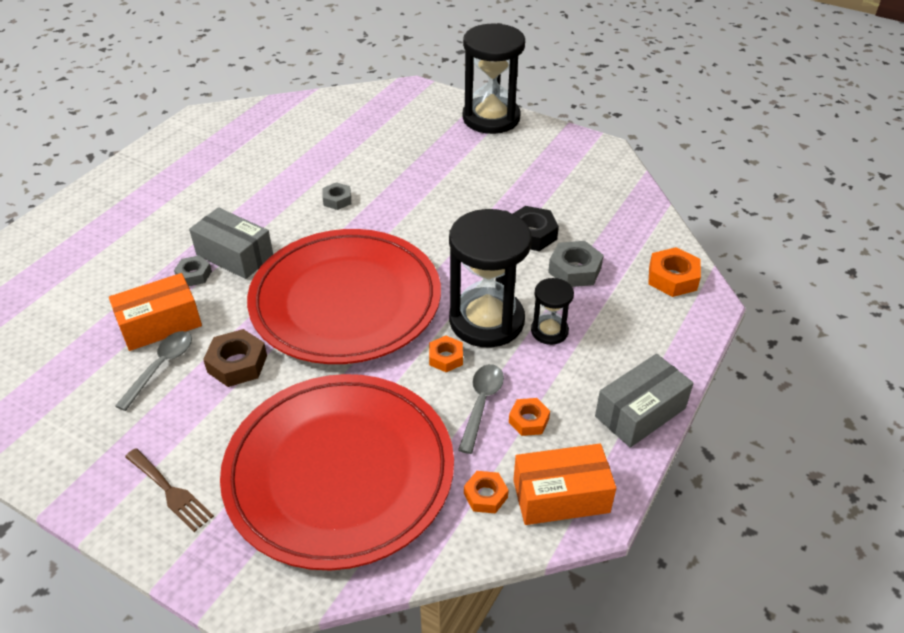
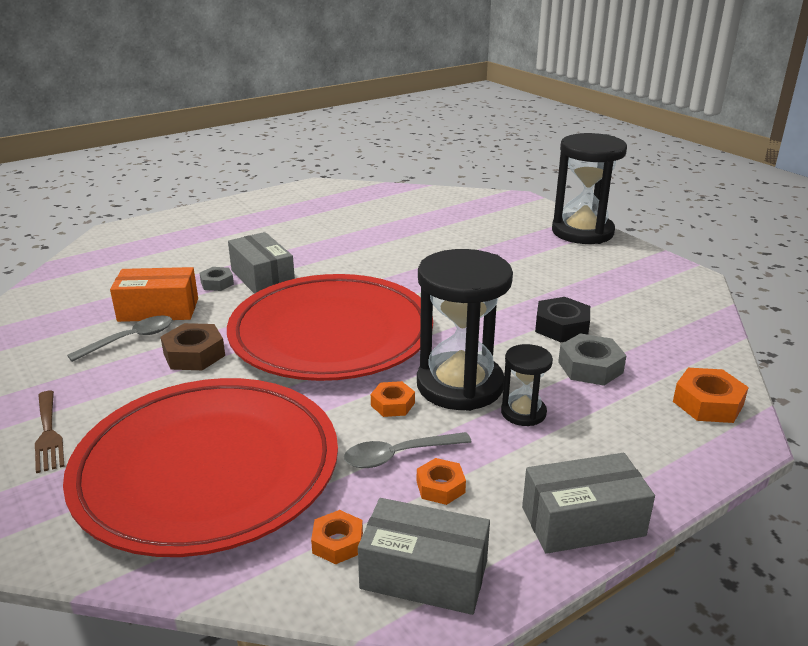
camera: 25 degrees right, 15 degrees down
grey nut [323,182,351,210] -> none
grey spoon [458,364,504,454] -> grey spoon turned 150 degrees counterclockwise [344,432,472,468]
orange box [513,444,616,525] -> grey box [358,498,490,615]

